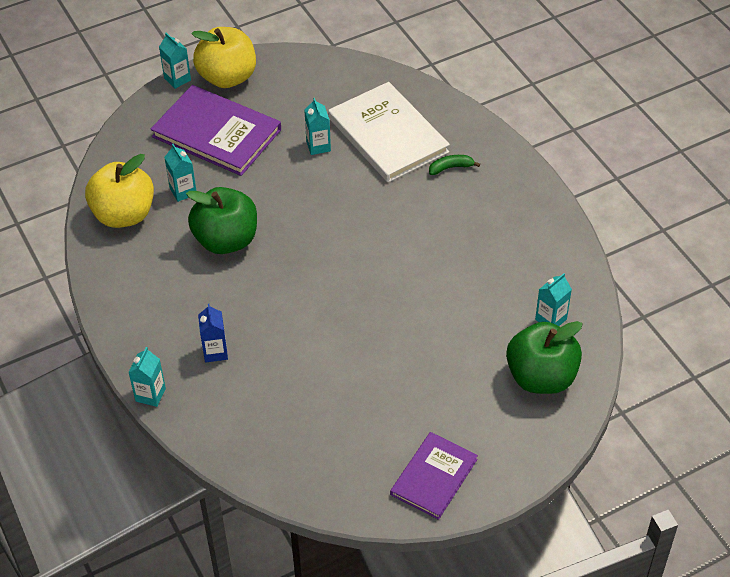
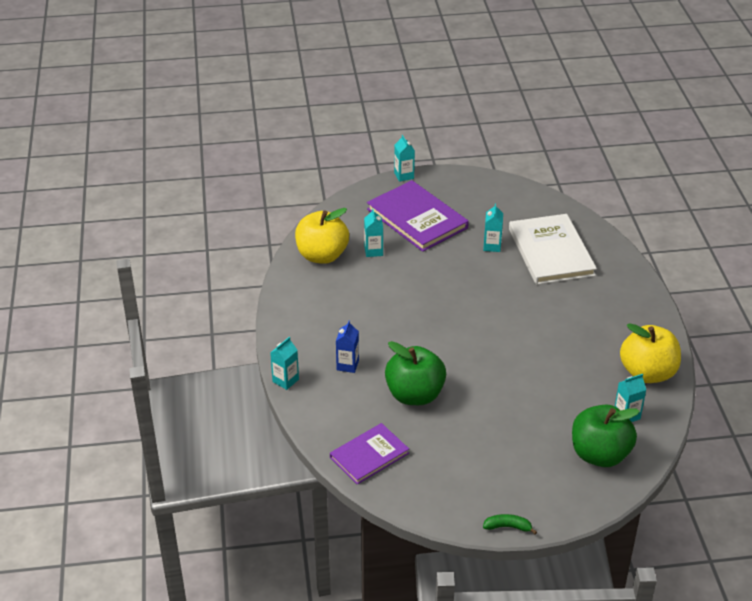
camera: 20 degrees right, 10 degrees down
green apple [186,187,257,254] -> green apple moved to [385,341,446,405]
yellow apple [191,27,256,88] -> yellow apple moved to [620,323,681,383]
purple book [390,432,478,520] -> purple book moved to [330,423,409,485]
green banana [429,155,480,175] -> green banana moved to [483,514,537,534]

